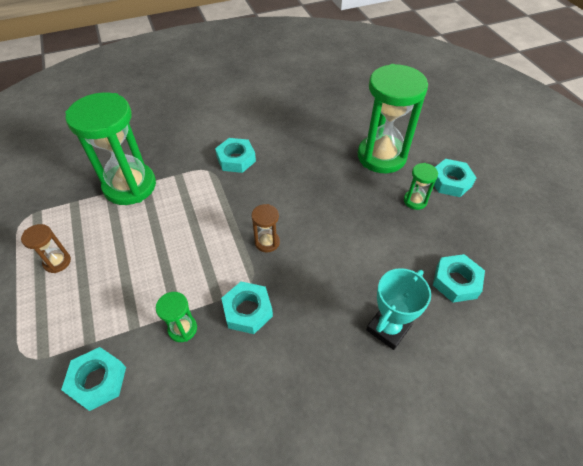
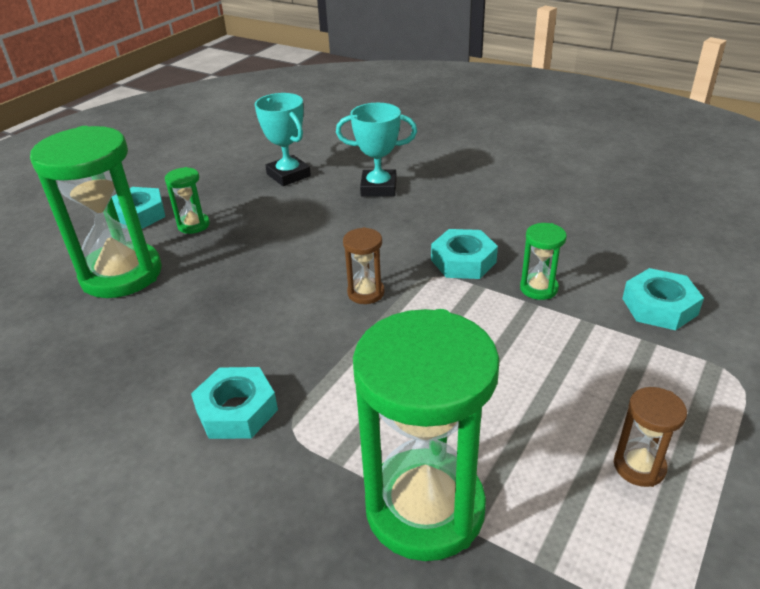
camera: 125 degrees left, 15 degrees down
turquoise nut [433,254,485,303] -> turquoise trophy [255,93,311,186]

